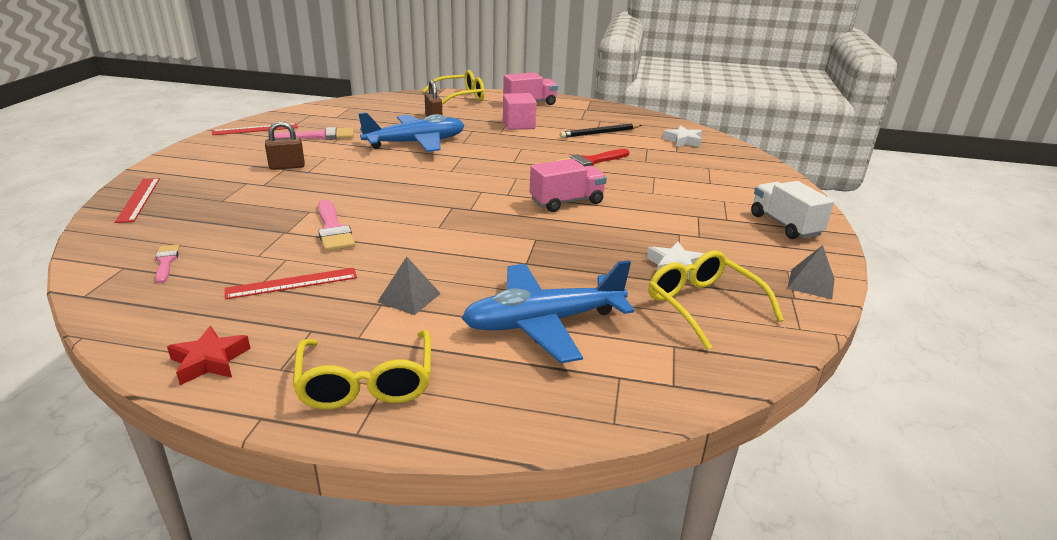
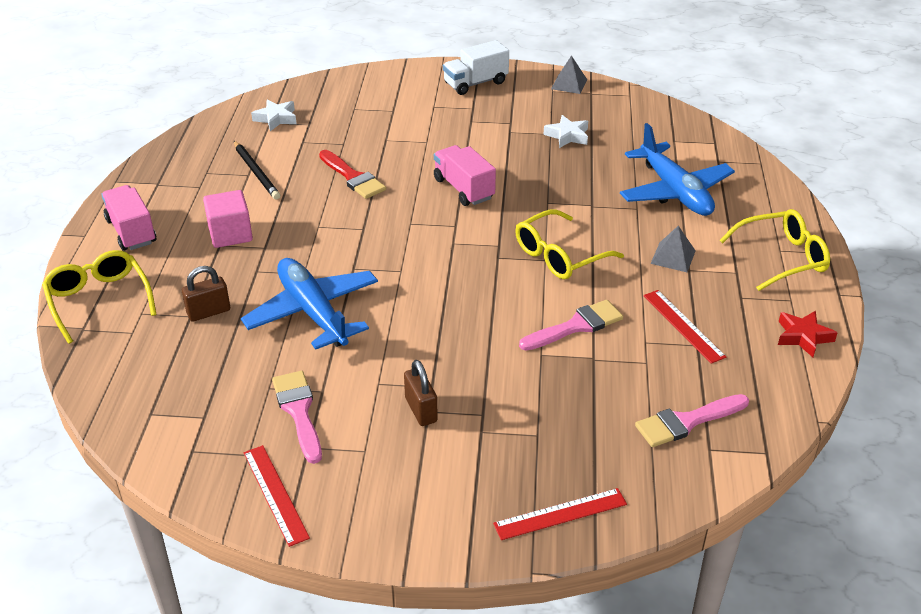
camera: 95 degrees left, 10 degrees up
pink brush [155,245,179,283] -> pink brush [635,394,749,447], size x1.70
yellow glasses [648,250,784,350] -> yellow glasses moved to [515,209,624,279]

